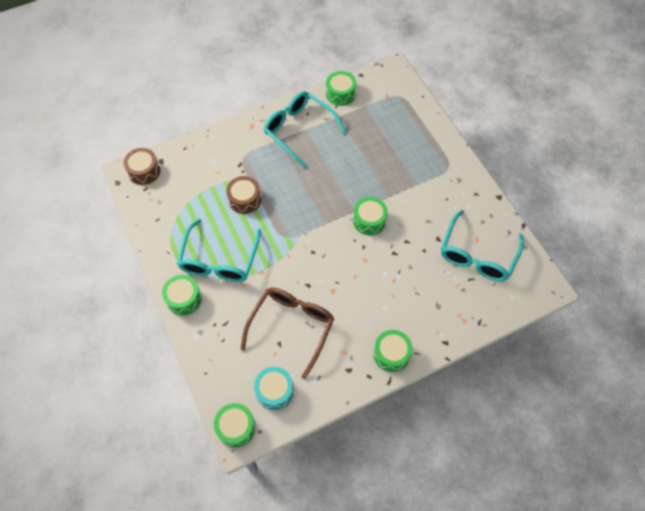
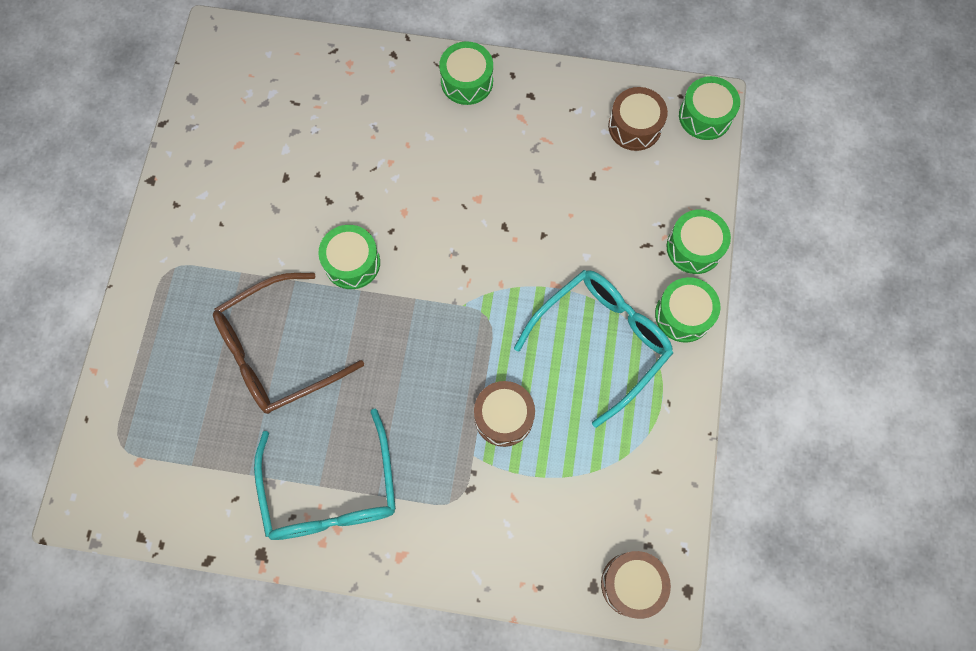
camera: 145 degrees left, 10 degrees up
brown glasses [241,287,334,379] -> brown glasses moved to [213,273,364,414]
turquoise drum [254,367,294,410] -> brown drum [608,87,668,151]
green drum [326,71,357,106] -> green drum moved to [667,209,731,274]
turquoise glasses [441,210,524,281] -> none

